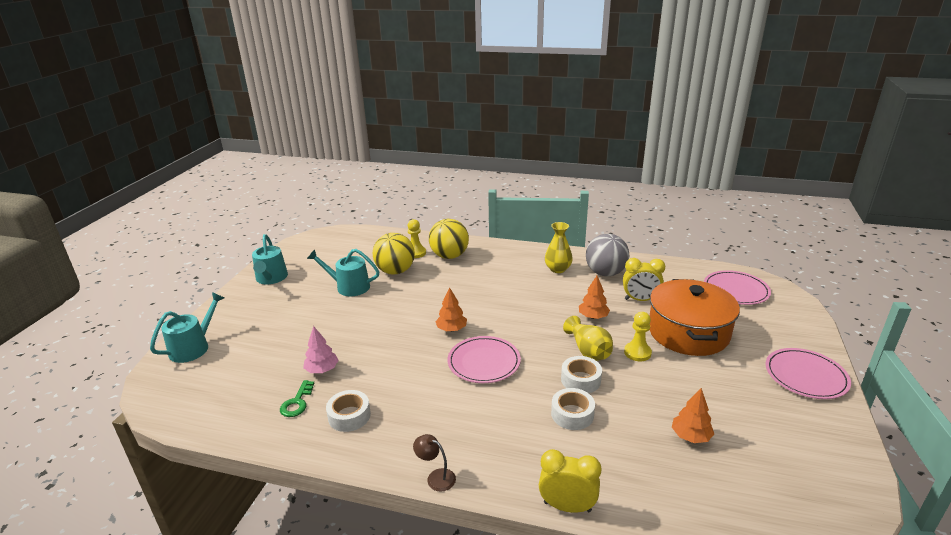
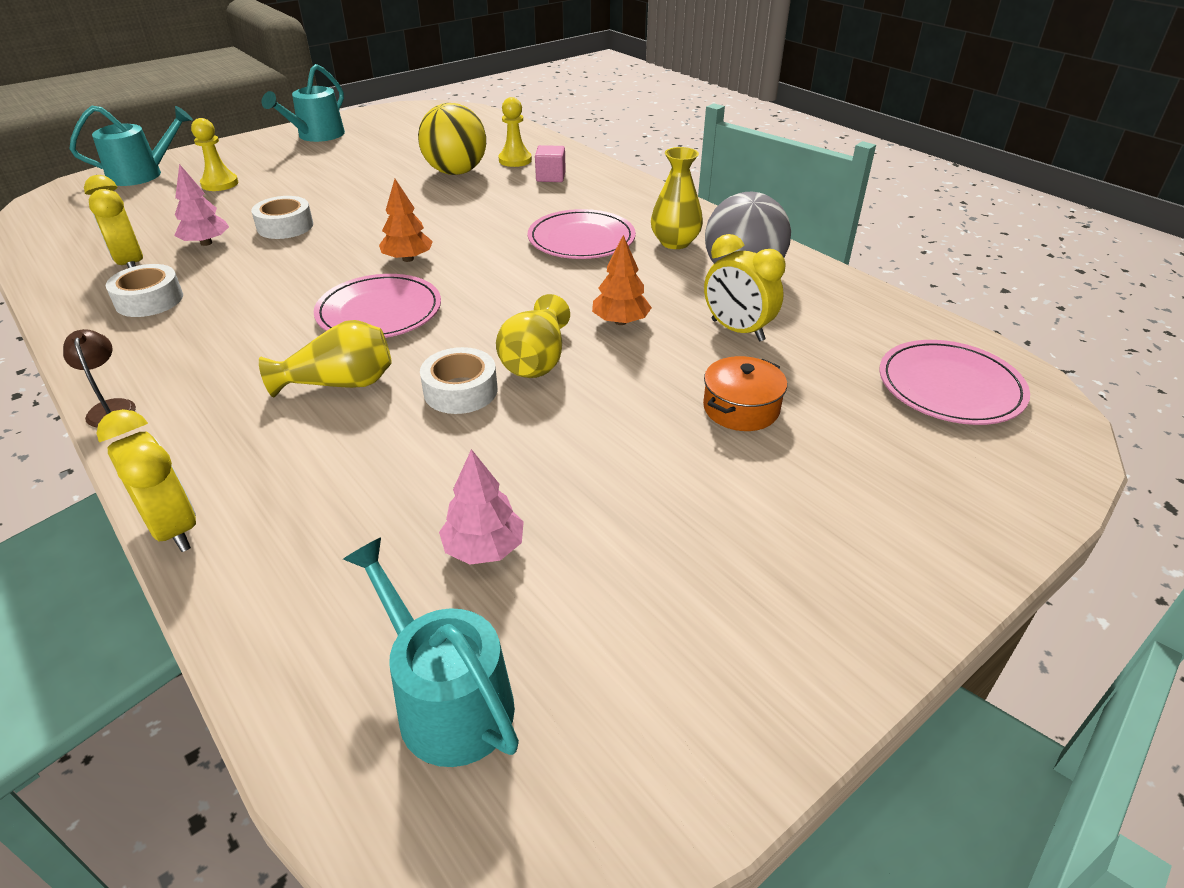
camera: 35 degrees right, 10 degrees up
green key [280,380,314,417] -> yellow clock [84,175,143,268]
turquoise watering can [307,249,379,296] -> turquoise watering can moved to [343,537,519,767]
yellow ball [429,219,469,259] -> pink cube [535,145,566,182]
white tape [551,388,595,430] -> white tape moved to [251,196,313,239]
yellow pawn [624,312,652,361] -> yellow pawn moved to [191,118,238,191]
orange pot [650,279,740,356] -> orange pot [703,356,787,431], size x0.46
orange tree [672,388,714,443] -> pink tree [439,449,524,565]
pink plate [765,348,851,399] -> pink plate moved to [528,209,636,259]
none -> yellow vase [259,320,392,397]

